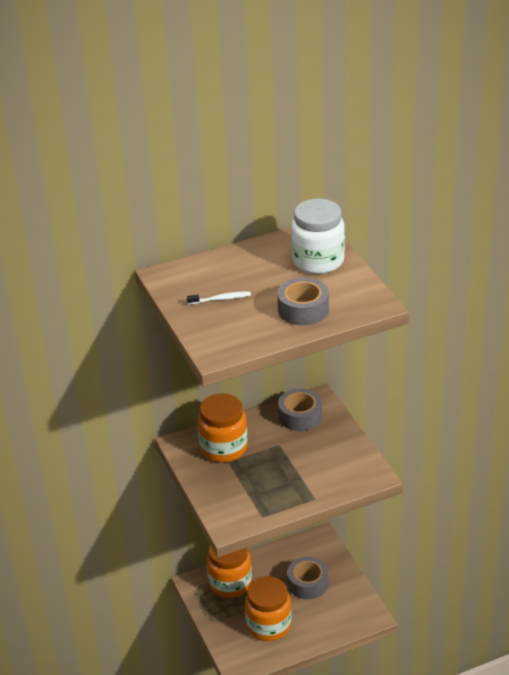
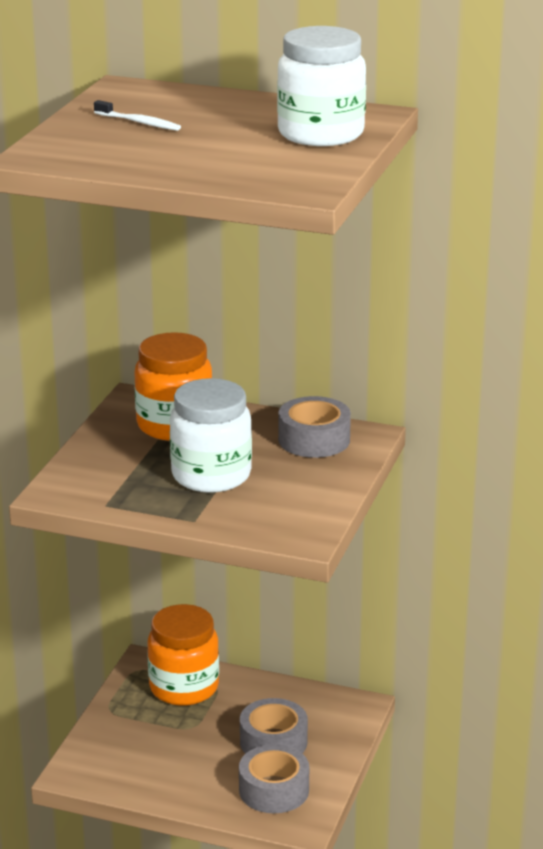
camera: 40 degrees right, 10 degrees down
orange jar [245,576,292,641] -> none
grey tape [277,277,329,326] -> grey tape moved to [239,744,309,813]
none -> white jar [170,378,252,493]

